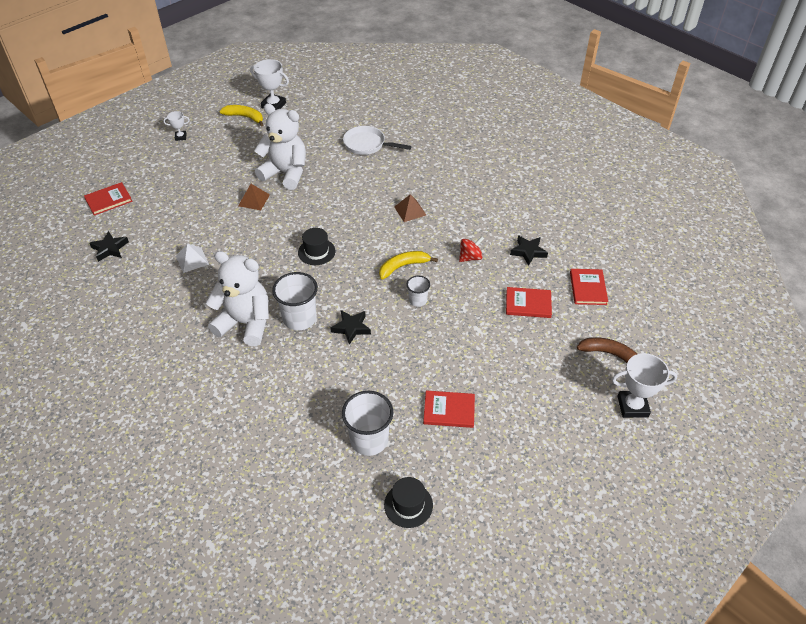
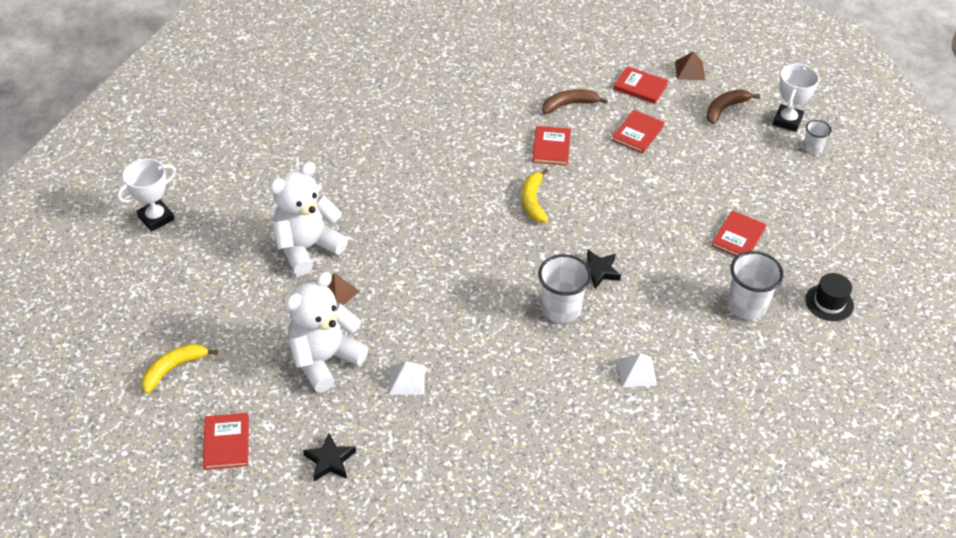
camera: 65 degrees left, 0 degrees up
white trophy [163,111,190,141] -> none
white teddy bear [206,251,269,346] -> white teddy bear moved to [285,272,368,392]
yellow banana [219,105,264,126] -> yellow banana moved to [142,344,218,394]
black hat [298,228,335,265] -> none
white pan [343,126,412,155] -> none
brown pyramid [394,194,426,222] -> brown pyramid moved to [675,51,705,80]
white cup [407,276,430,307] -> white cup moved to [803,120,831,154]
red spinning top [459,237,484,262] -> red book [532,126,571,166]
black star [510,235,548,266] -> brown banana [542,89,608,114]
none -> white pyramid [617,353,657,387]

